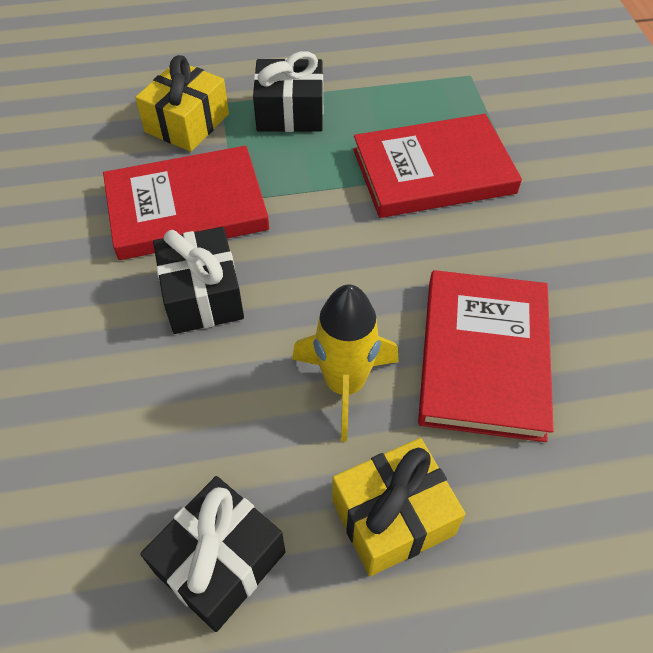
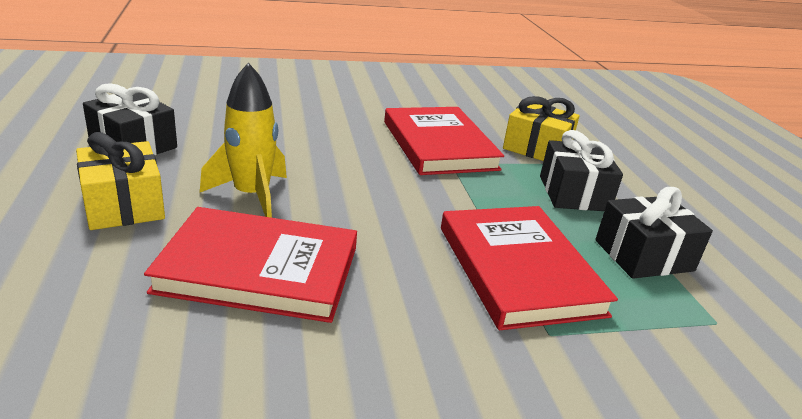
camera: 85 degrees right, 25 degrees down
black gift [153,227,244,334] -> black gift moved to [595,187,713,279]

